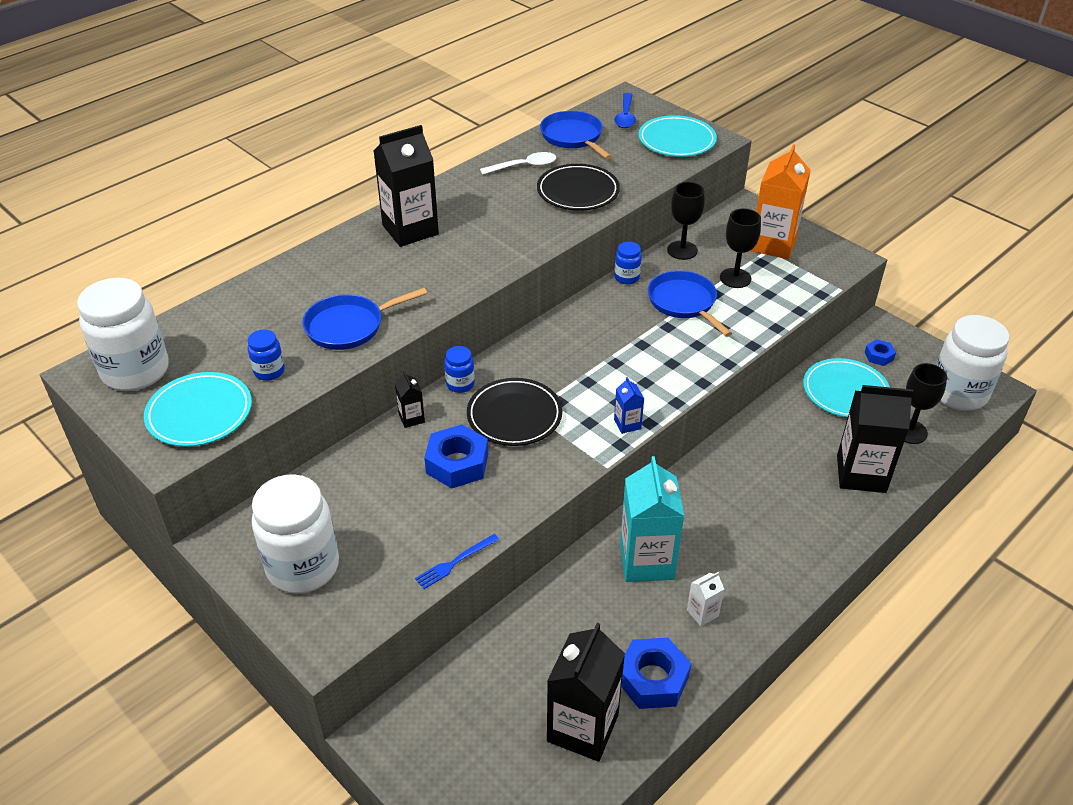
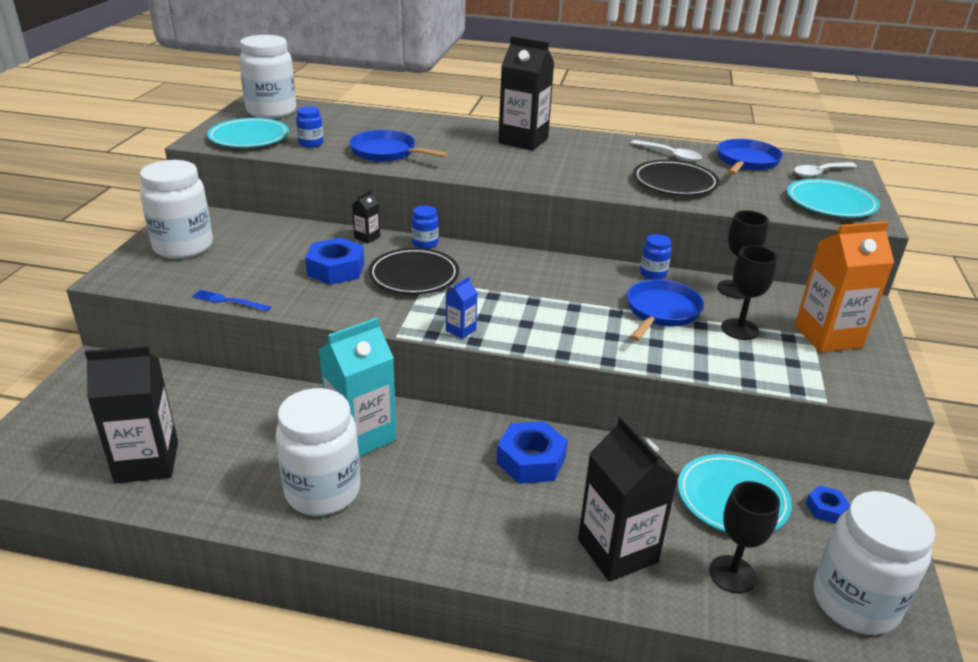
camera: 55 degrees right, 10 degrees down
blue spoon [614,93,636,128] -> white spoon [794,162,857,178]
blue nut [621,638,691,709] -> blue nut moved to [496,421,568,484]
white carton [687,572,724,626] -> white jar [275,388,360,516]

